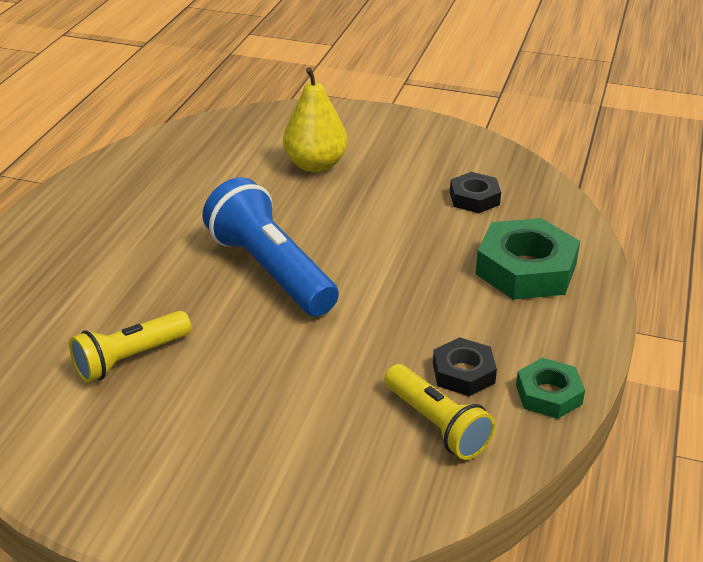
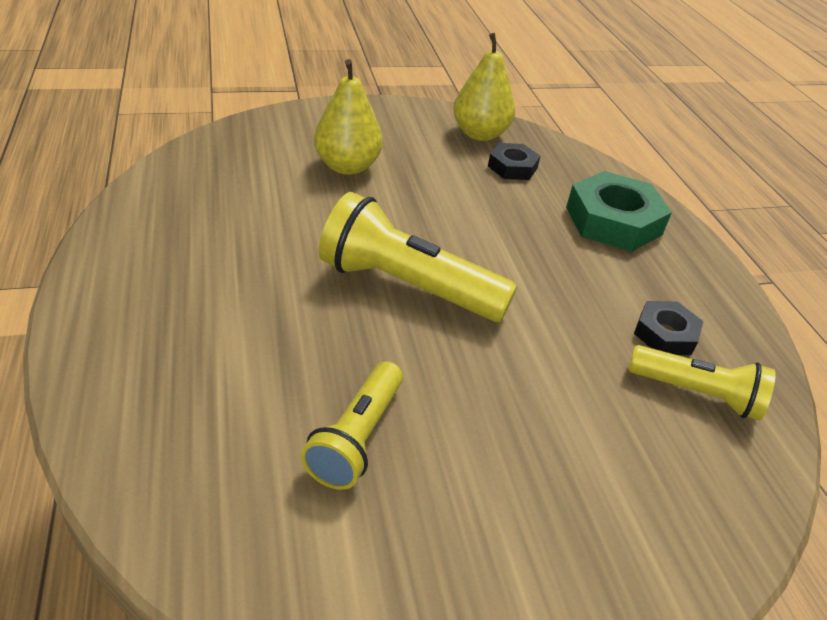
camera: 35 degrees left, 5 degrees up
blue flashlight [202,177,339,316] -> yellow flashlight [319,192,517,322]
green nut [516,358,585,419] -> none
none -> yellow pear [453,33,515,141]

